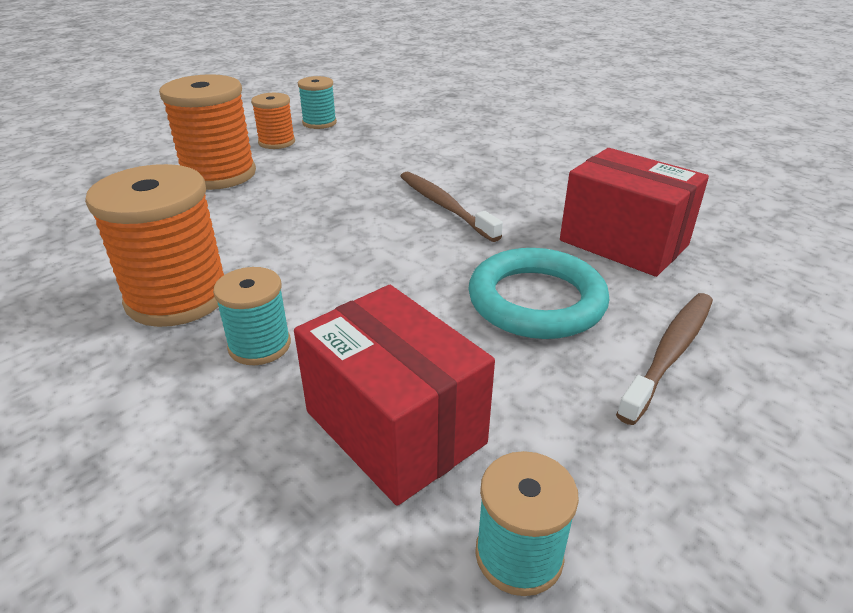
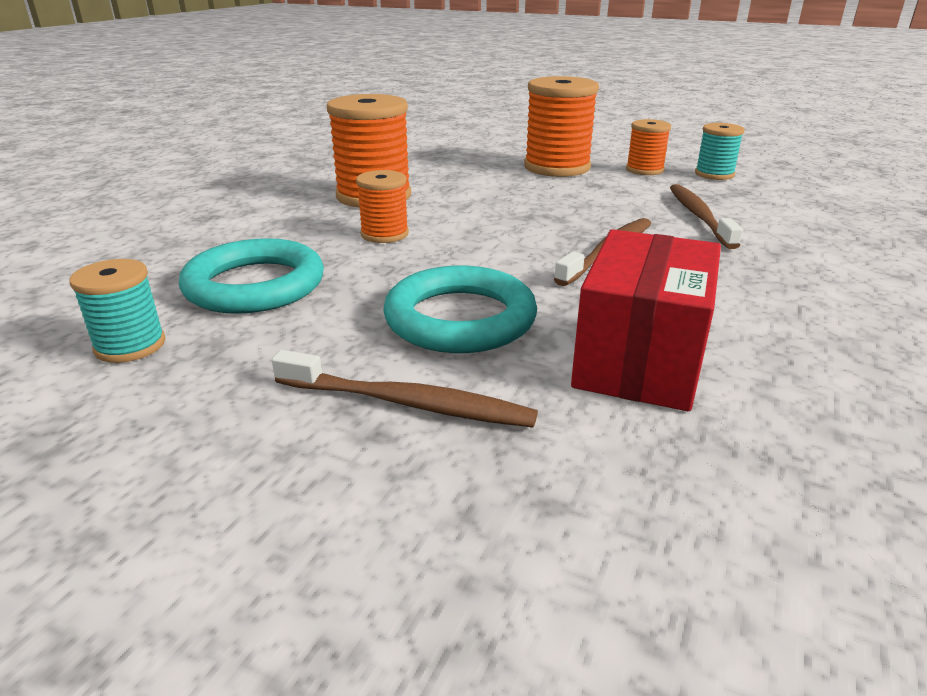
camera: 70 degrees right, 5 degrees down
turquoise spool [213,267,291,365] -> none
red box [294,285,495,506] -> turquoise ring [179,238,324,314]
none -> orange spool [356,170,409,243]
none -> brown toothbrush [670,184,743,249]

